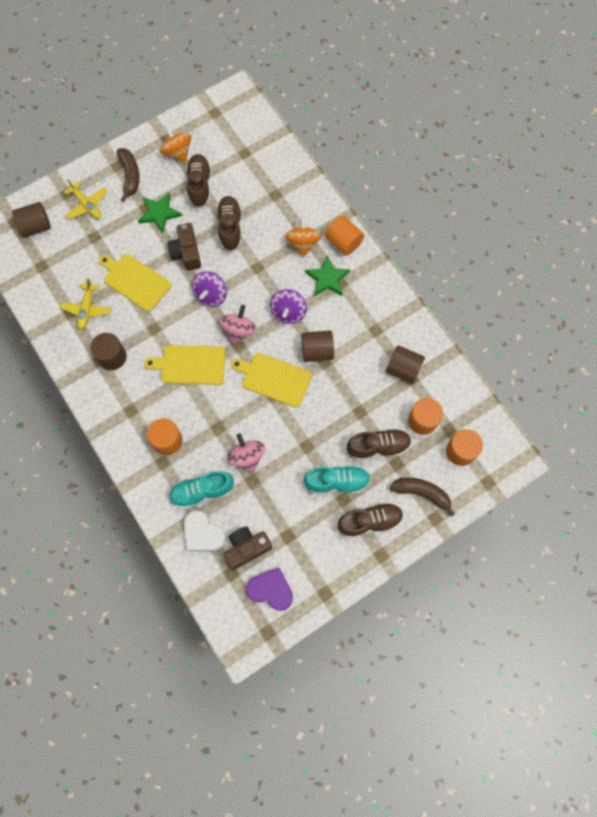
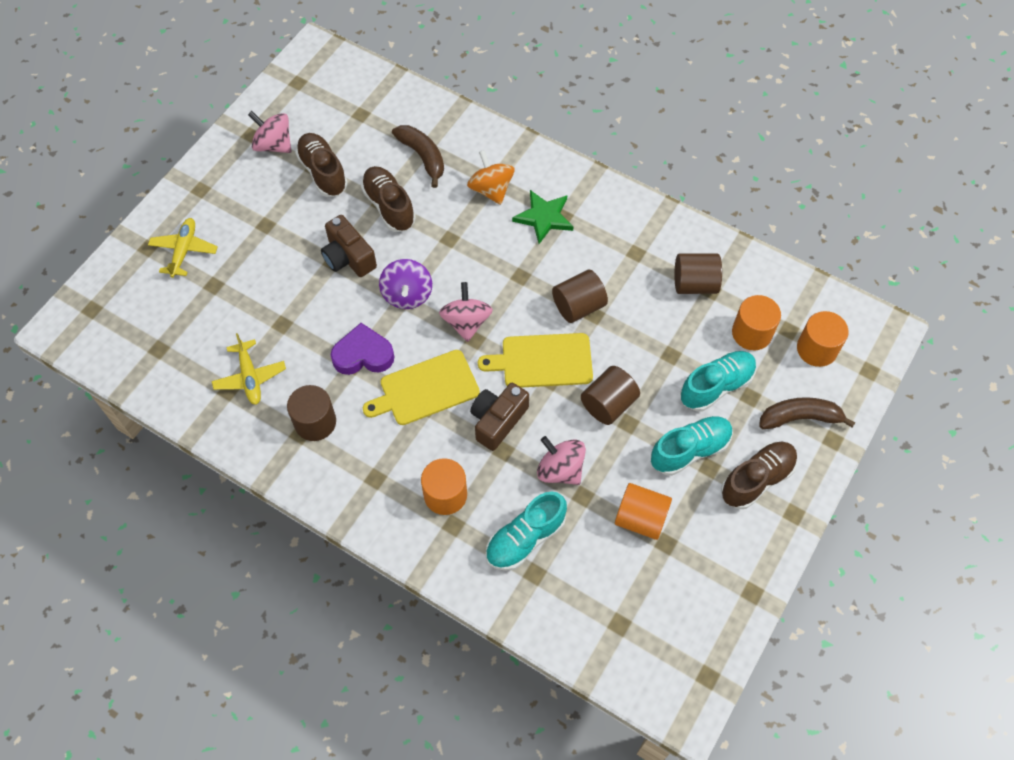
camera: 25 degrees left, 10 degrees down
brown cylinder [12,202,51,238] -> brown cylinder moved to [581,366,640,425]
yellow plane [64,179,107,219] -> yellow plane turned 105 degrees counterclockwise [148,218,218,278]
yellow cutting board [99,254,171,312] -> none
brown banana [117,148,140,202] -> brown banana moved to [392,125,444,188]
green star [138,192,182,233] -> none
orange spinning top [160,125,191,163] -> pink spinning top [248,111,291,153]
white heart [184,510,226,551] -> none
brown camera [223,526,272,570] -> brown camera moved to [470,383,529,451]
purple heart [246,568,293,611] -> purple heart moved to [331,323,394,375]
purple spinning top [270,289,307,324] -> none
orange cylinder [325,215,364,255] -> orange cylinder moved to [615,483,672,540]
brown shoe [347,428,411,460] -> turquoise shoe [680,351,757,411]

